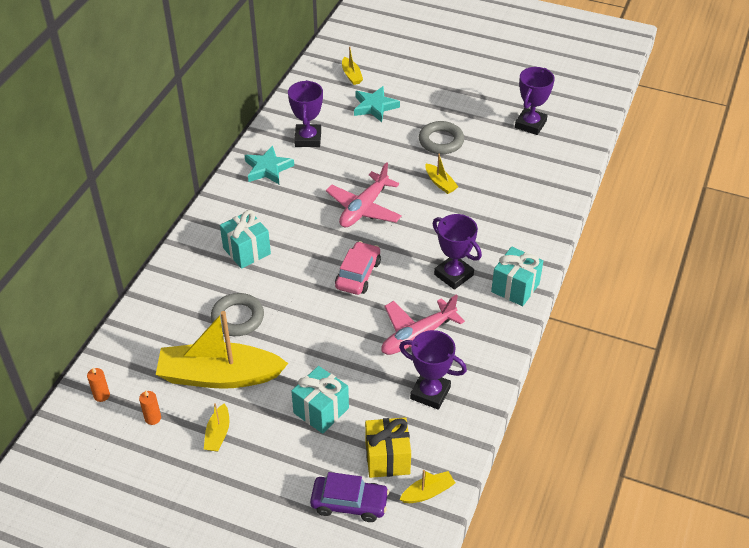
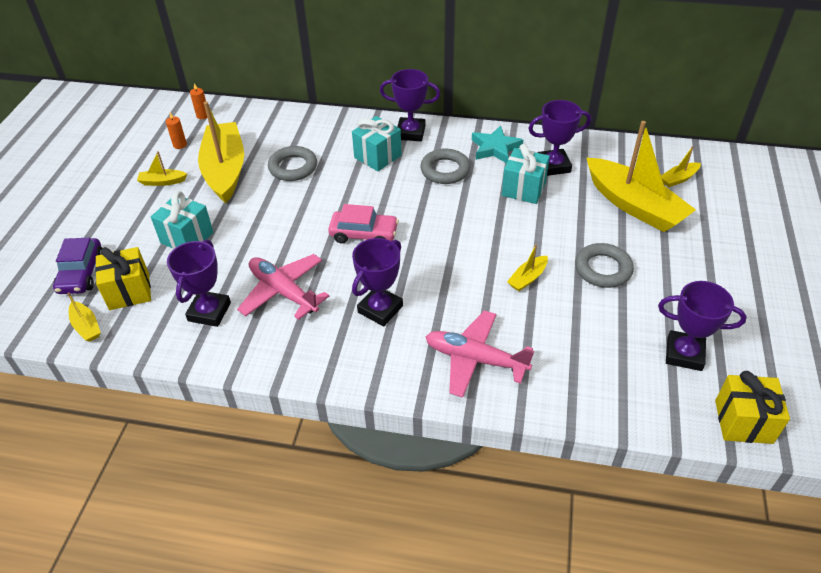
camera: 80 degrees right, 0 degrees up
pink plane [326,162,402,227] -> pink plane moved to [426,311,534,398]
turquoise star [354,86,400,122] -> yellow boat [587,121,696,232]
turquoise gift [491,247,543,306] -> turquoise gift moved to [502,144,550,204]
none -> purple trophy [380,69,440,141]
none -> grey ring [420,149,470,184]
none -> yellow gift [715,371,790,444]

